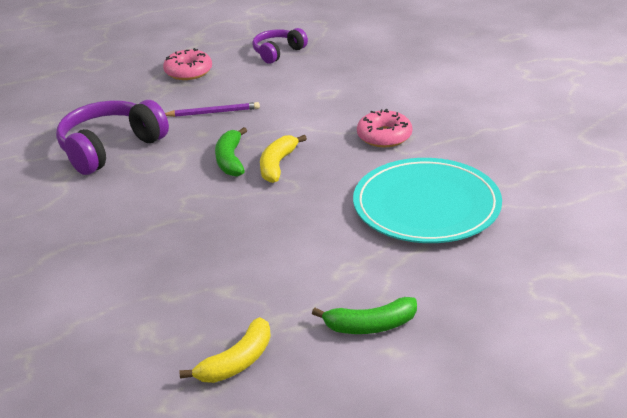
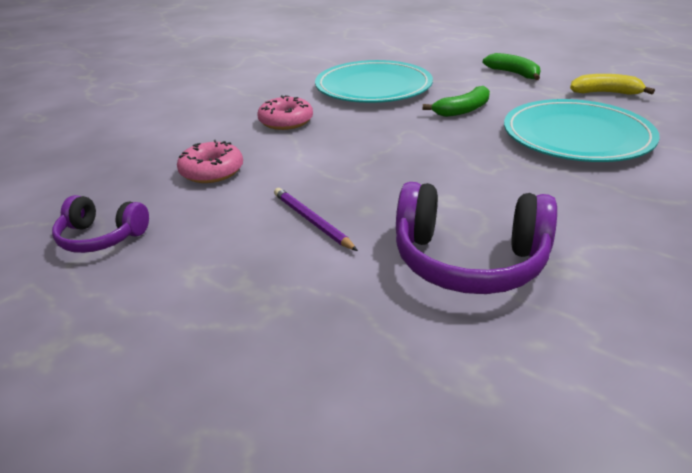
camera: 120 degrees left, 0 degrees up
pink donut [163,48,212,80] -> pink donut moved to [177,140,243,183]
green banana [215,127,247,177] -> green banana moved to [423,86,490,117]
yellow banana [260,135,307,183] -> none
none -> turquoise plate [504,99,660,162]

